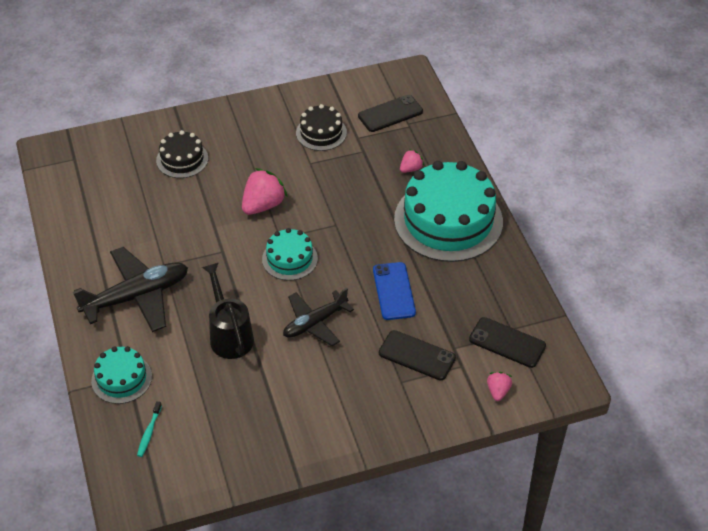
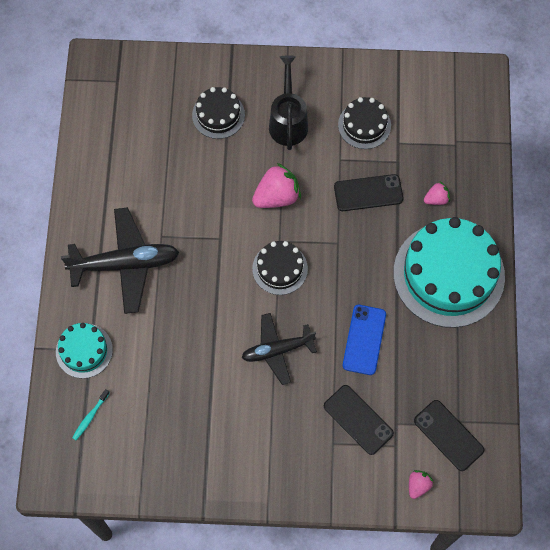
camera: 20 degrees right, 20 degrees up
black watering can [202,263,254,359] -> black watering can moved to [269,55,308,150]
turquoise cake [262,228,318,281] -> black cake [252,241,308,295]
black phone [358,95,423,132] -> black phone moved to [334,174,403,211]

